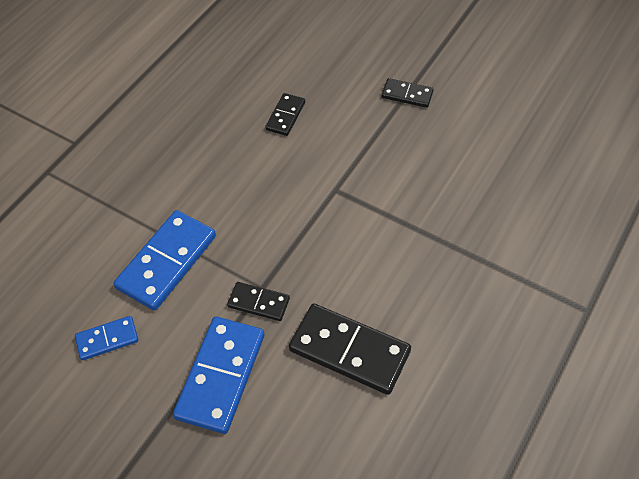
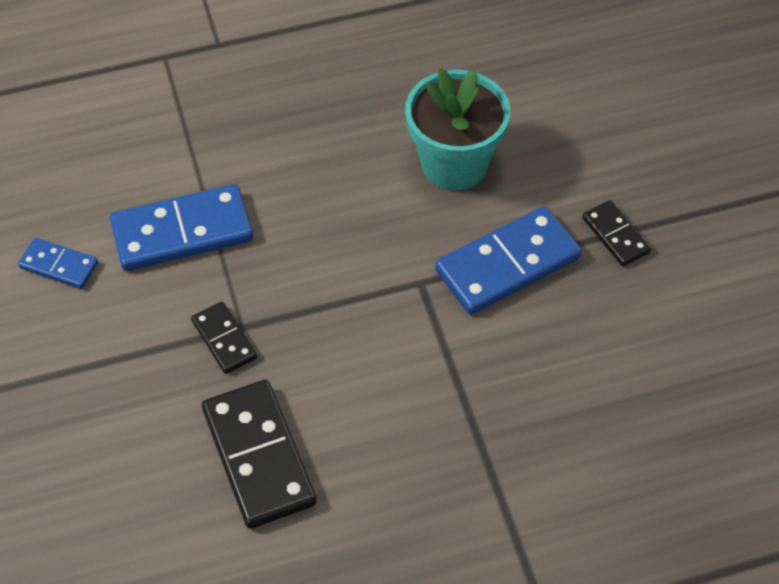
camera: 40 degrees right, 0 degrees up
blue domino [173,317,264,434] -> blue domino moved to [435,206,582,315]
black domino [265,93,305,136] -> turquoise flower pot [405,68,510,191]

